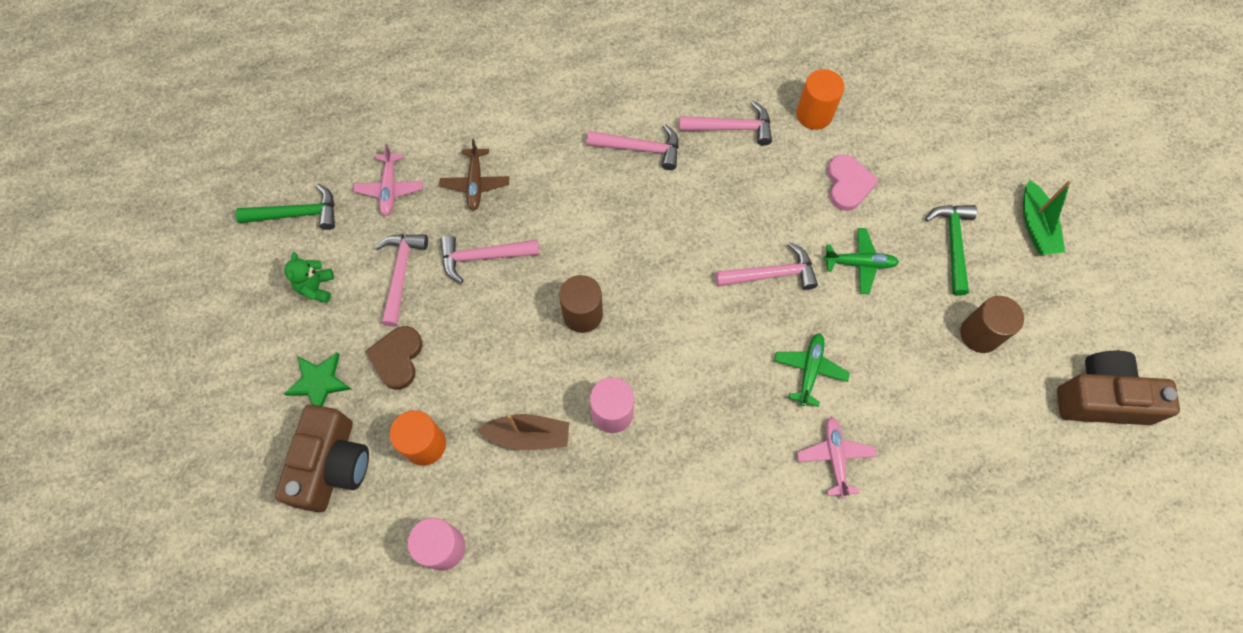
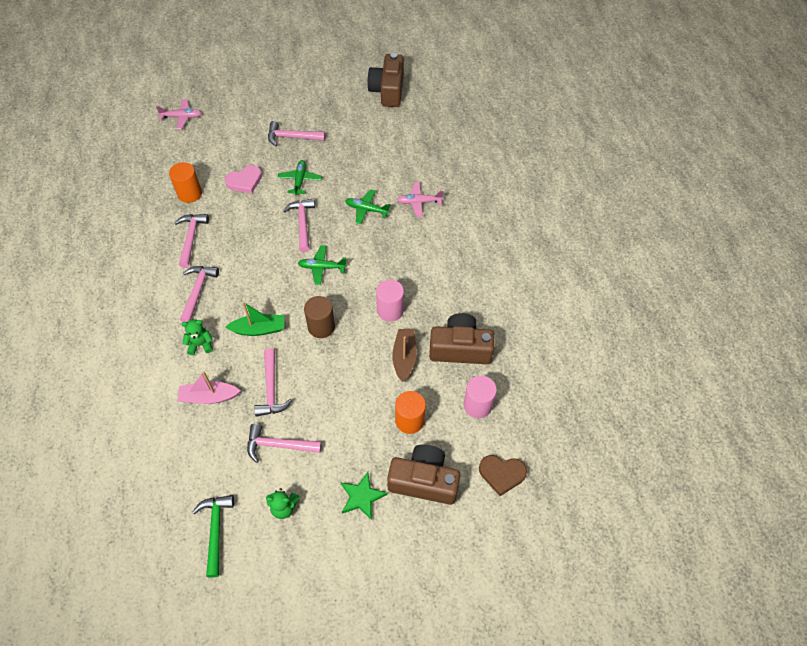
camera: 90 degrees left, 10 degrees down
pink plane [353,144,423,216] -> pink plane moved to [156,99,202,129]
brown heart [365,326,422,390] -> brown heart moved to [479,455,527,496]
brown plane [439,139,509,211] -> pink boat [178,371,240,404]
pink heart [827,154,879,211] -> pink heart turned 150 degrees clockwise [225,165,262,193]
green hammer [925,205,977,296] -> pink hammer [268,121,325,146]
brown cylinder [960,296,1024,353] -> none
green boat [1023,180,1071,255] -> green boat moved to [226,302,284,336]
none -> green teddy bear [181,319,213,355]
none -> green plane [298,245,347,285]
none -> brown camera [429,313,495,364]

